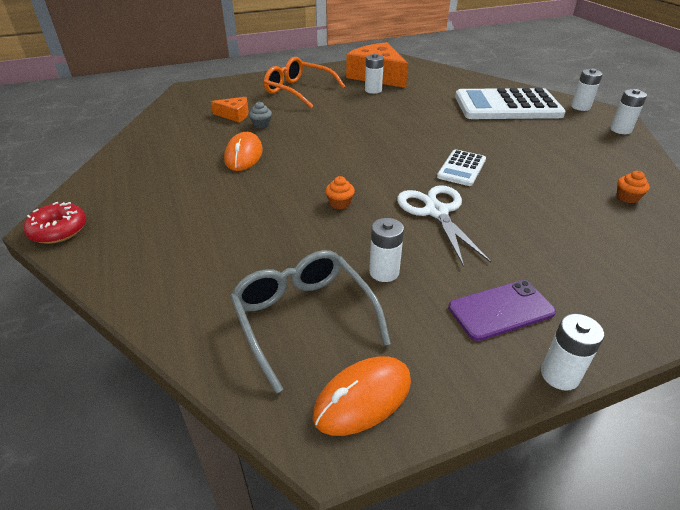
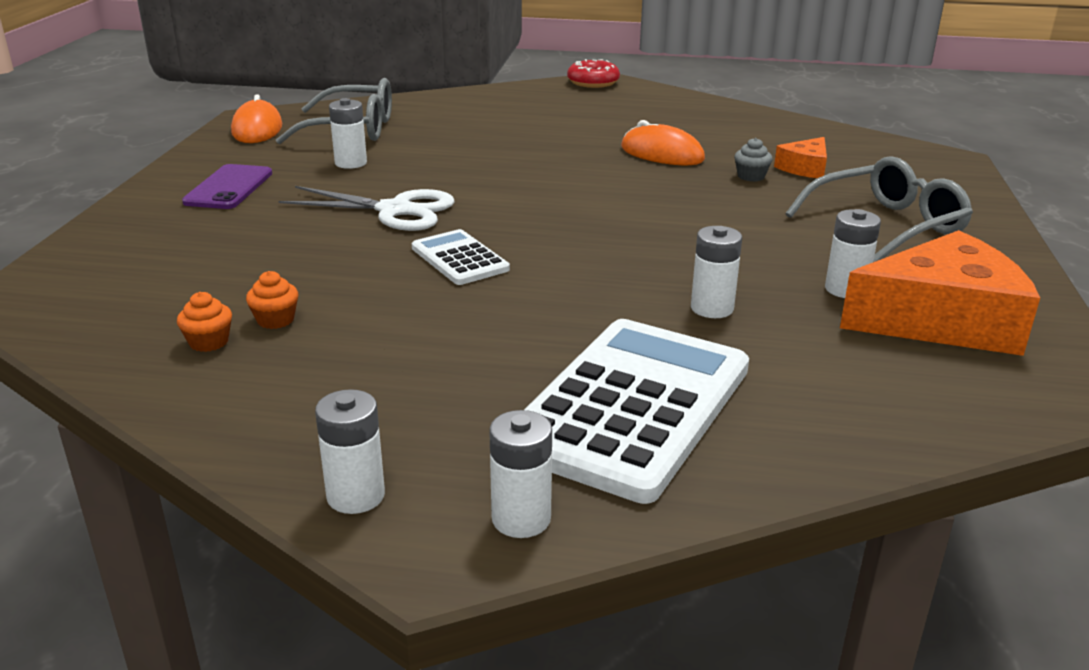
camera: 120 degrees right, 10 degrees down
orange glasses [264,57,346,108] -> grey glasses [786,156,973,262]
orange cupcake [325,176,355,209] -> orange cupcake moved to [246,271,298,329]
white battery [541,314,604,391] -> white battery moved to [691,226,742,318]

